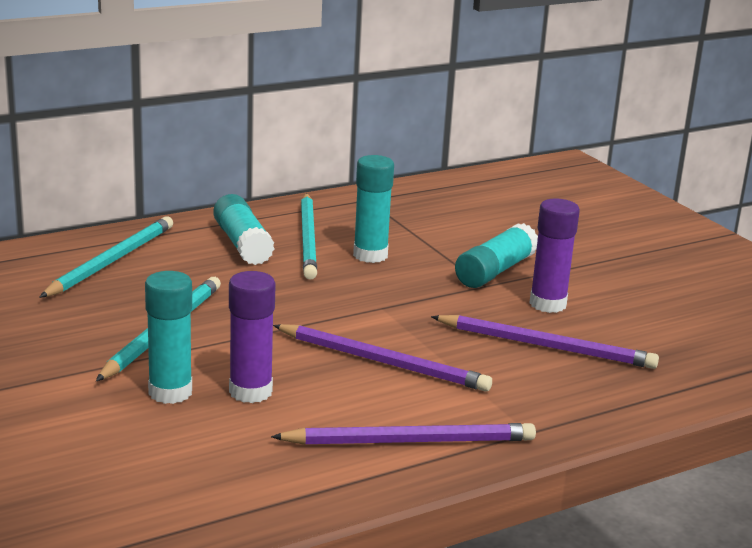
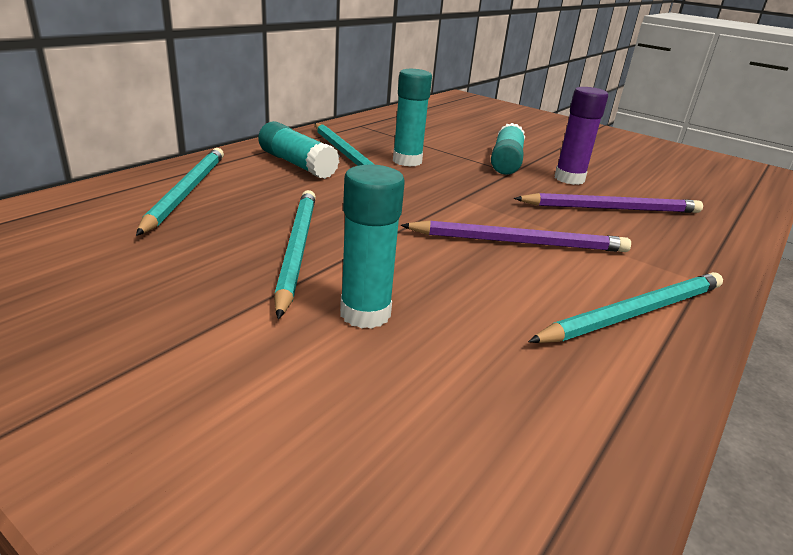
camera: 25 degrees left, 5 degrees up
purple glue stick [229,271,276,403] -> none
purple pencil [271,423,536,445] -> turquoise pencil [528,272,723,343]

